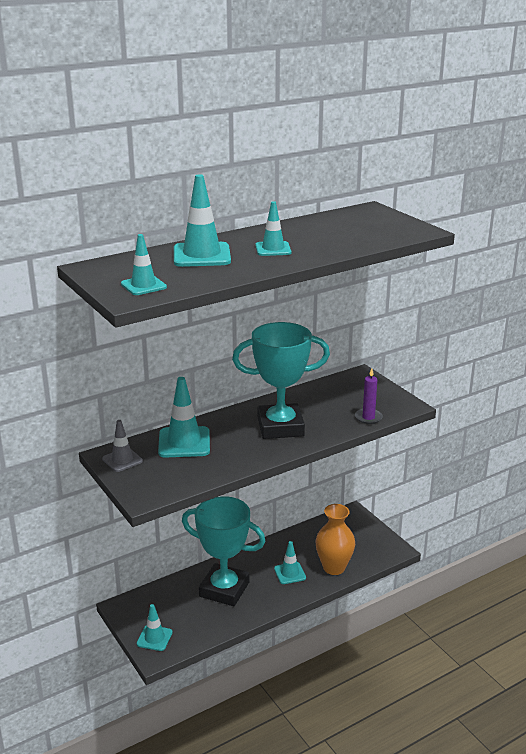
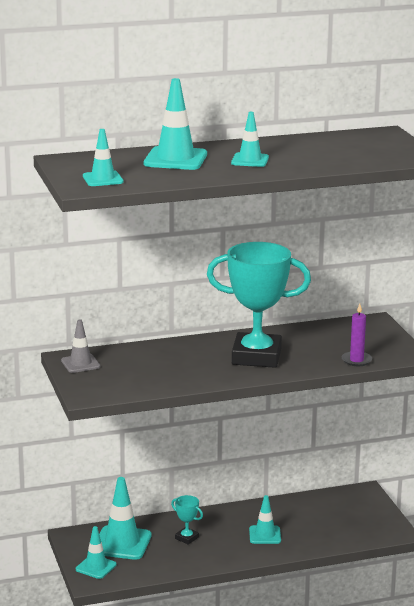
camera: 15 degrees right, 5 degrees down
turquoise traffic cone [158,377,210,458] -> turquoise traffic cone moved to [99,477,151,560]
turquoise trophy [182,496,266,606] -> turquoise trophy [171,495,203,545], size x0.40
orange vase [316,504,355,575] -> none

